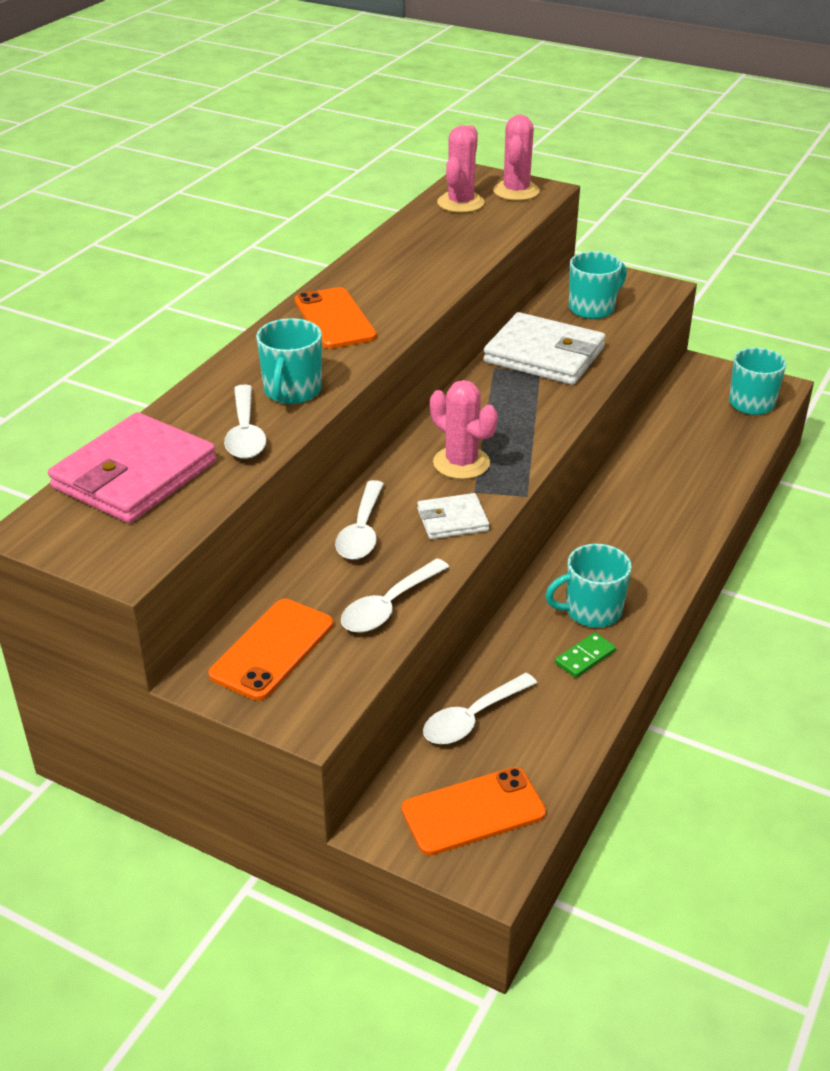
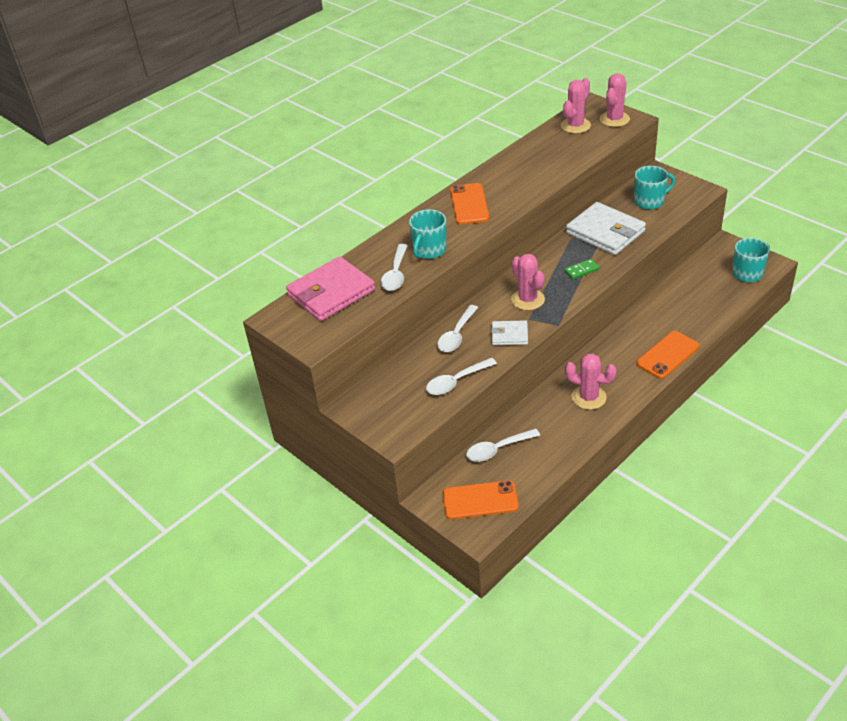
camera: 20 degrees right, 5 degrees up
orange phone [209,599,333,701] -> orange phone moved to [636,331,699,379]
turquoise mug [545,544,632,628] -> pink cactus [565,353,617,410]
green domino [555,632,616,678] -> green domino moved to [564,259,599,279]

